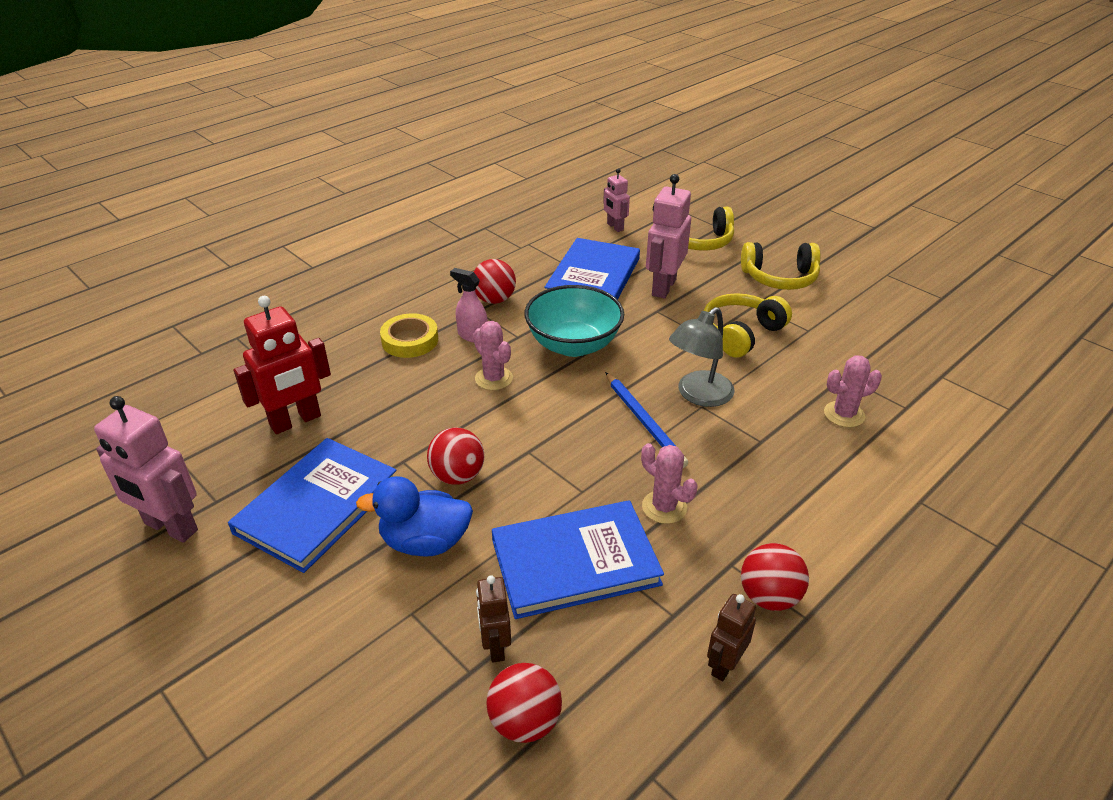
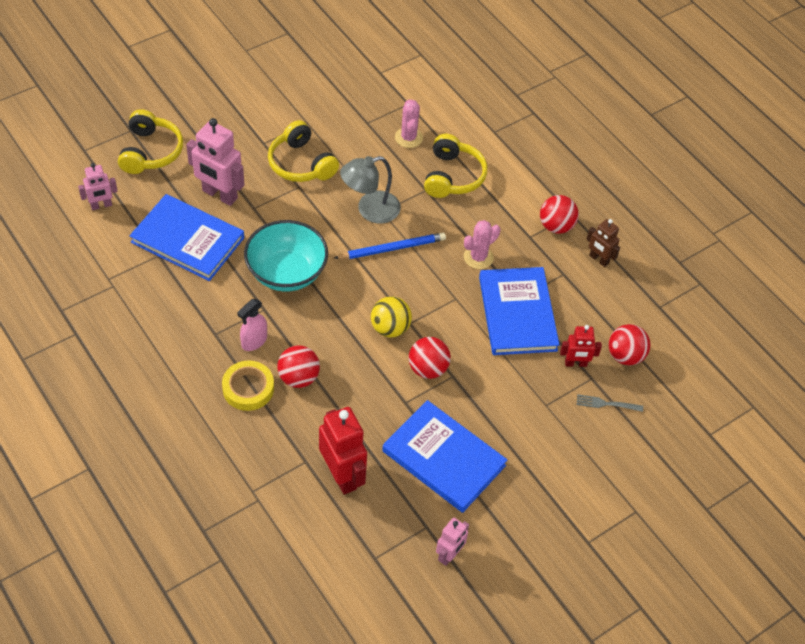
camera: 85 degrees left, 15 degrees up
pink robot [94,396,198,543] -> pink robot [436,517,469,566], size x0.57
blue duck [356,476,473,557] -> none
pink cactus [473,321,513,390] -> none
red ball [474,259,516,304] -> red ball moved to [277,345,320,388]
brown robot [476,575,511,663] -> red robot [560,325,602,367]
grey lamp [669,307,735,407] -> grey lamp turned 105 degrees clockwise [340,156,401,224]
yellow headphones [741,242,820,290] -> yellow headphones moved to [424,134,487,198]
none -> yellow ball [371,296,412,338]
none -> grey fork [577,394,643,412]

